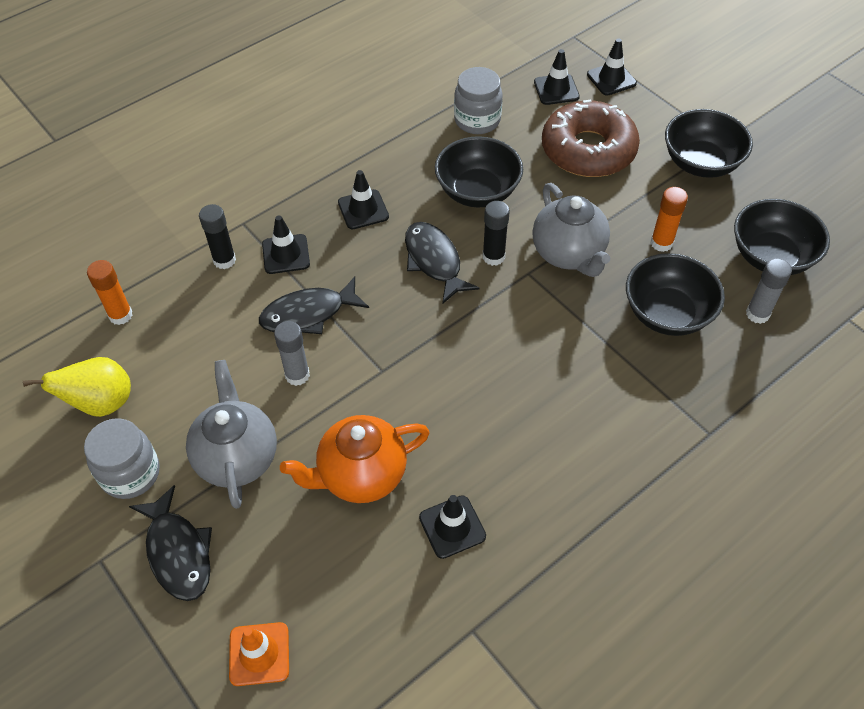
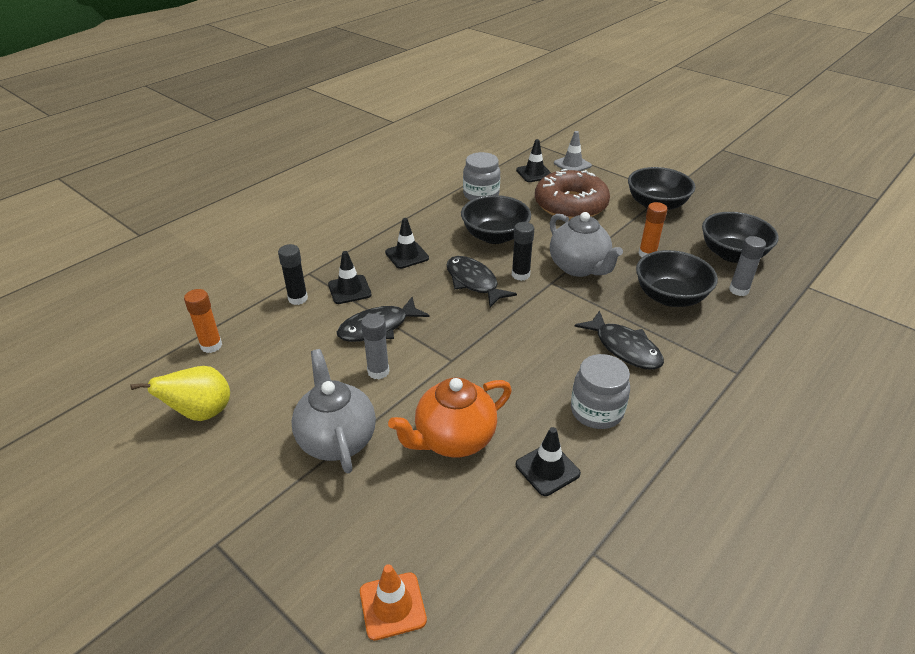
camera: 10 degrees left, 15 degrees down
grey jar [84,418,160,499] -> grey jar moved to [571,354,630,429]
black fish [129,485,212,601] -> black fish moved to [574,310,664,370]
black traffic cone [587,39,637,96] -> grey traffic cone [554,131,592,171]

